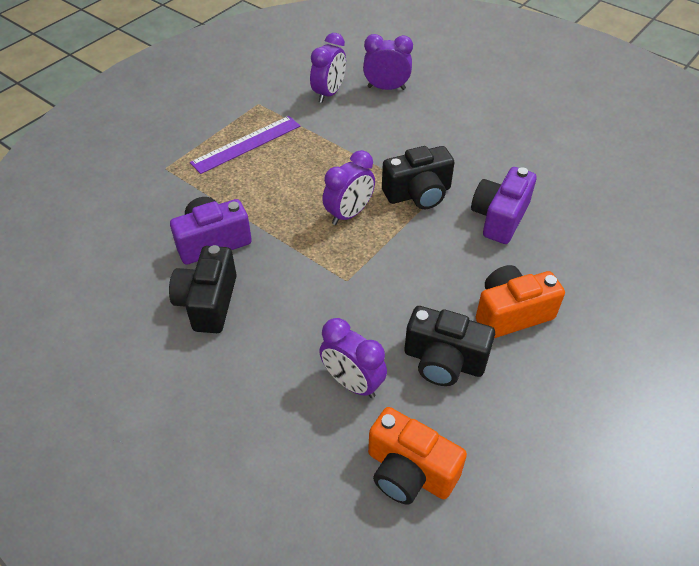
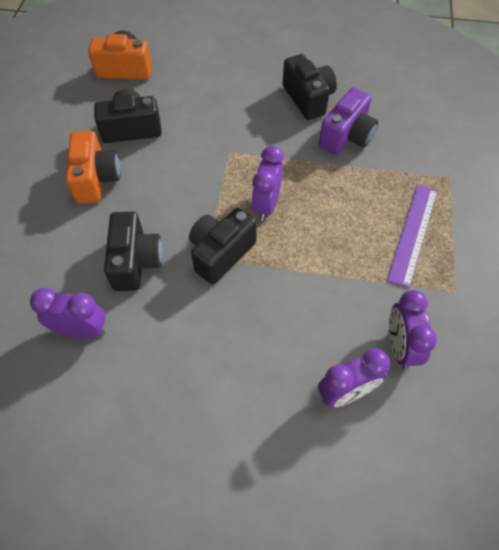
camera: 150 degrees right, 10 degrees up
purple clock [319,318,387,398] -> purple clock moved to [30,288,106,339]
purple camera [471,167,537,244] -> black camera [104,212,163,291]
orange camera [476,265,565,338] -> orange camera turned 45 degrees counterclockwise [66,131,121,203]

